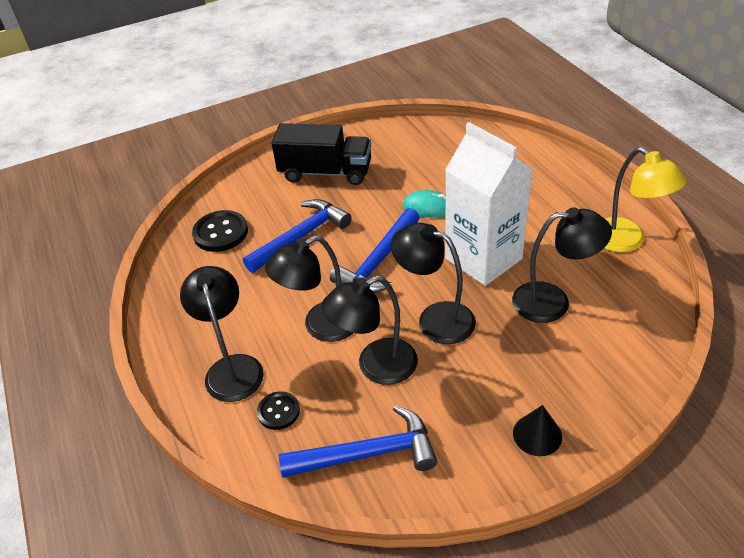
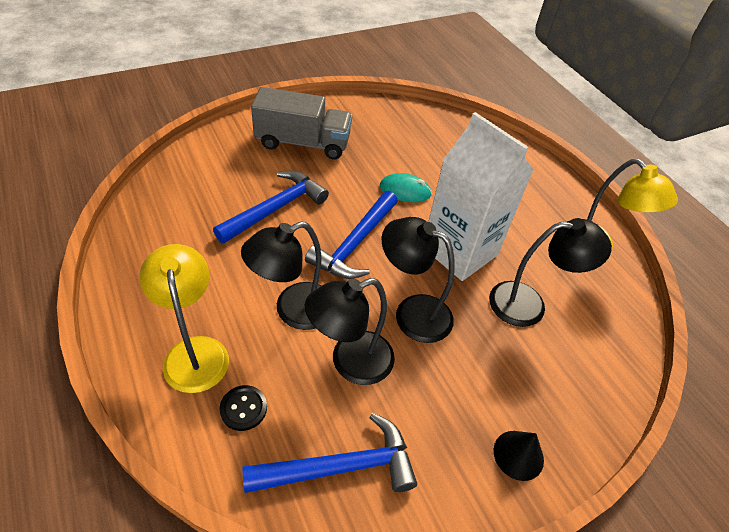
camera: 10 degrees left, 5 degrees up
black lamp [180,266,264,402] -> yellow lamp [140,244,229,393]
black button [192,210,248,252] -> none
black truck [272,123,371,185] -> grey truck [251,87,352,159]

